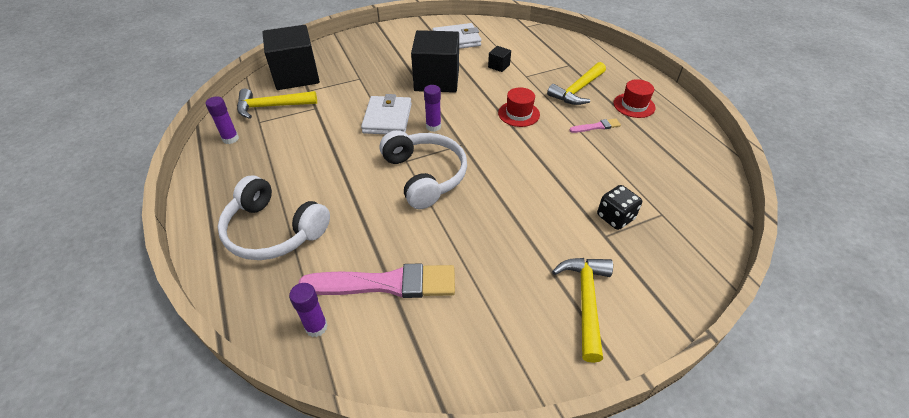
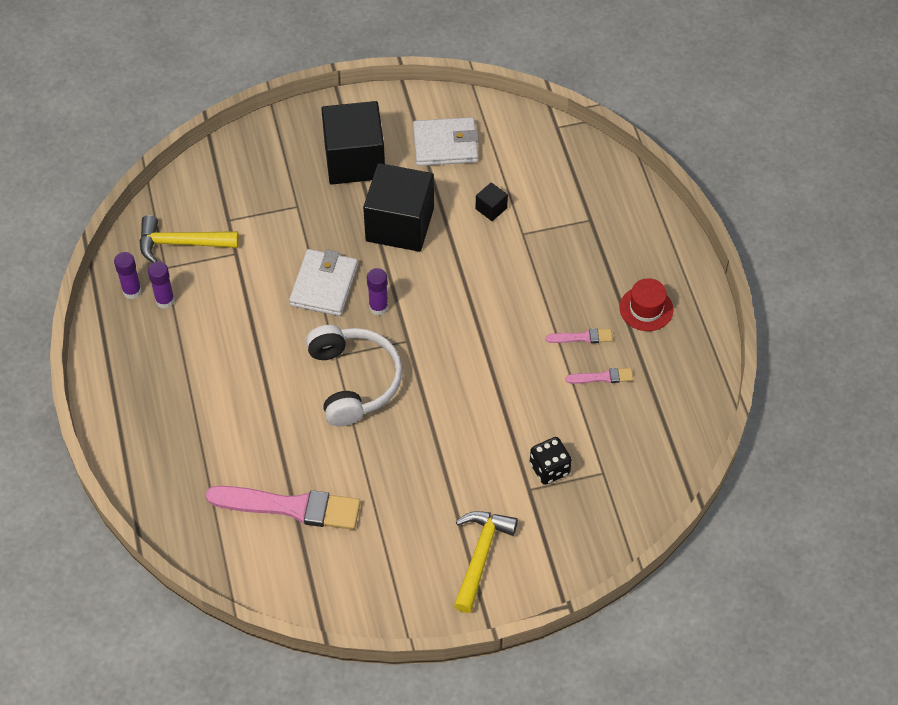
camera: 10 degrees right, 10 degrees up
white headphones [218,175,330,260] -> none
black cube [262,25,320,90] -> black cube moved to [321,101,385,184]
purple glue stick [289,283,328,337] -> purple glue stick moved to [148,261,175,309]
red hat [498,87,540,127] -> none
yellow hammer [547,62,606,105] -> none
none -> pink brush [566,368,633,384]

